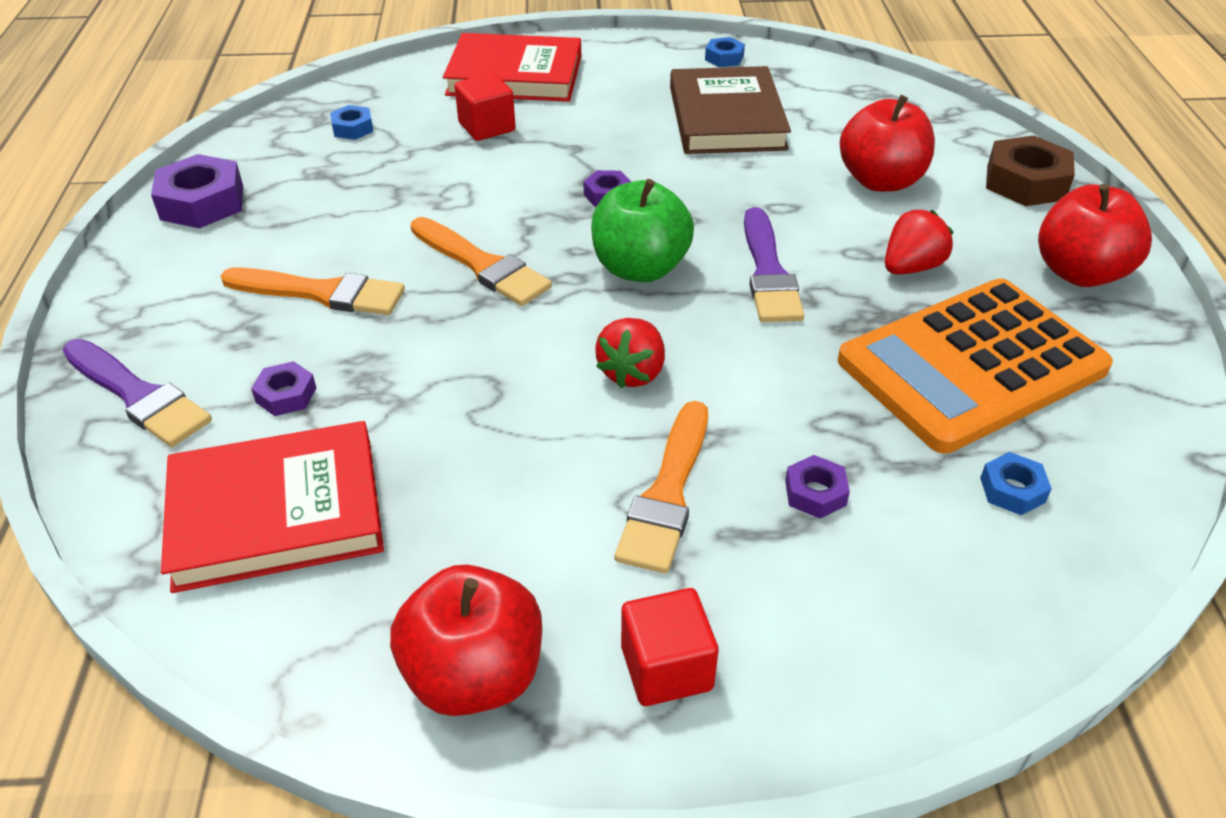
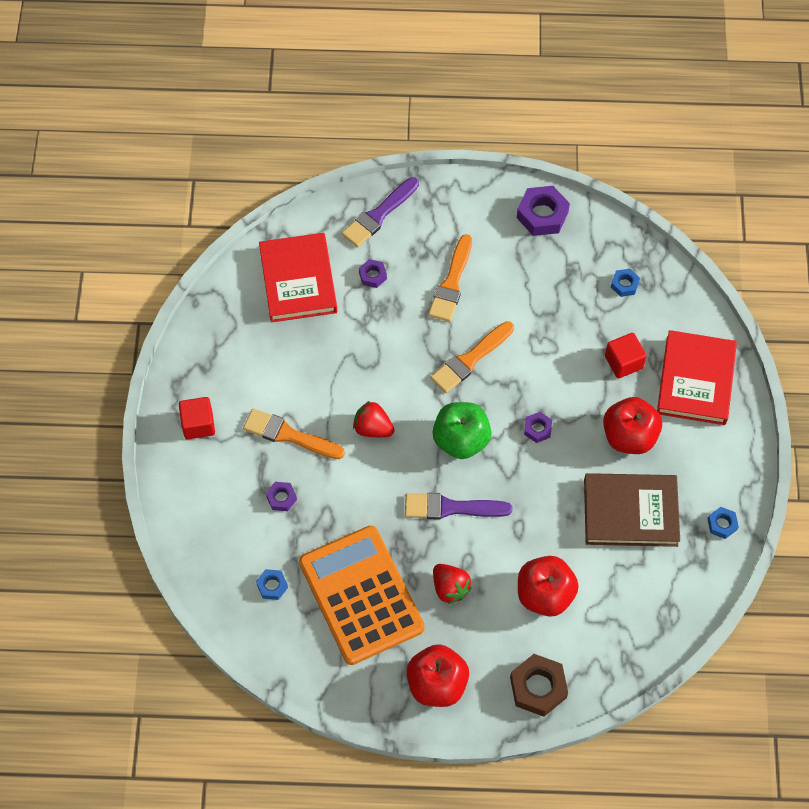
camera: 95 degrees right, 20 degrees up
red apple [390,565,542,716] -> red apple moved to [603,397,662,454]

